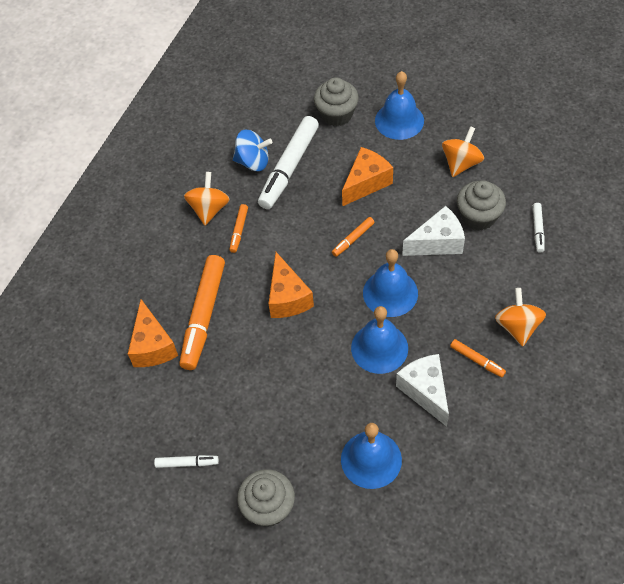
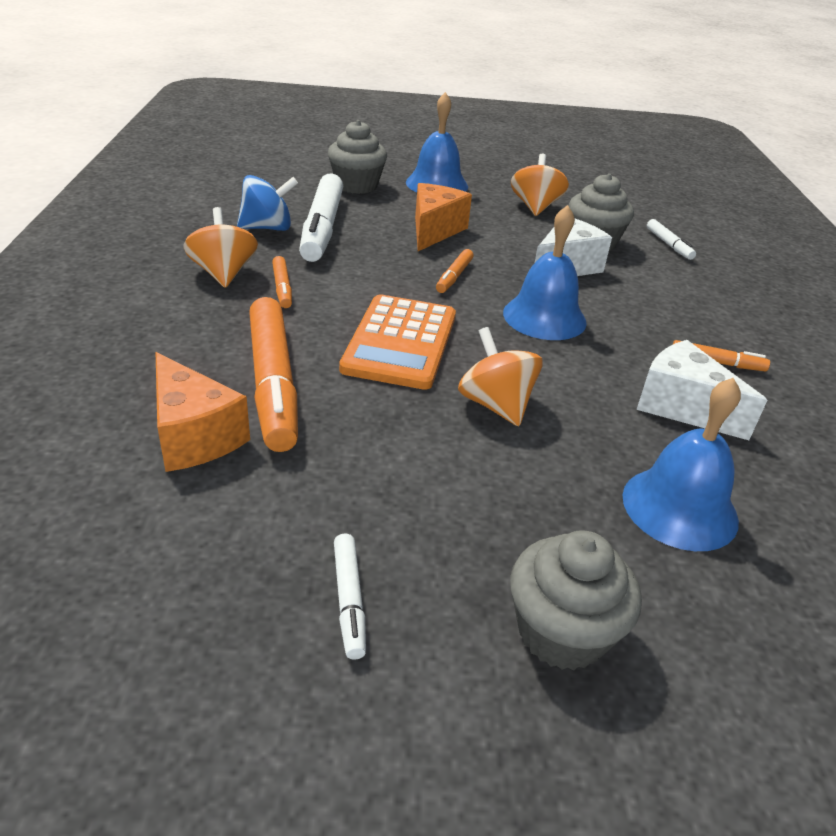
camera: 30 degrees left, 20 degrees down
white marker [154,455,219,468] -> white marker turned 105 degrees clockwise [334,533,366,660]
orange cheese [269,252,314,318] -> orange calculator [339,294,456,390]
blue bell [351,306,408,374] -> none
orange spinning top [495,288,546,346] -> orange spinning top moved to [458,327,543,426]

